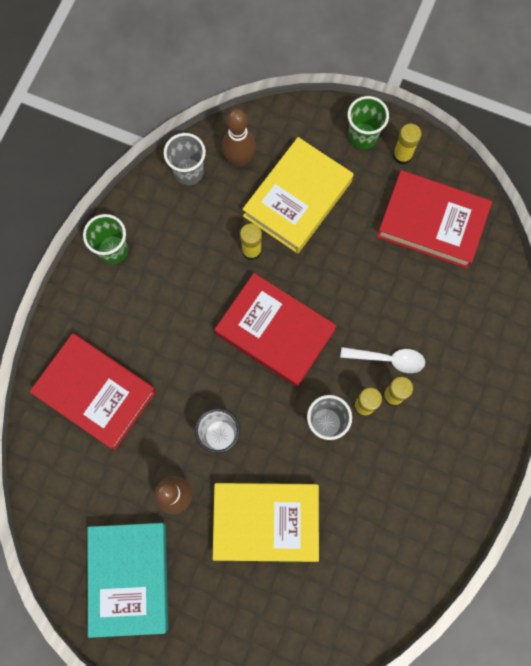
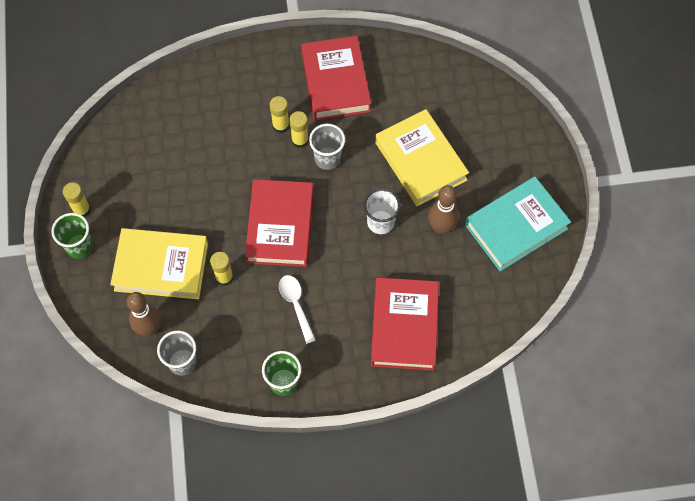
camera: 120 degrees left, 10 degrees down
white spoon [340,347,425,373] -> white spoon moved to [279,275,316,344]
red book [377,170,492,269] -> red book moved to [301,36,371,121]

